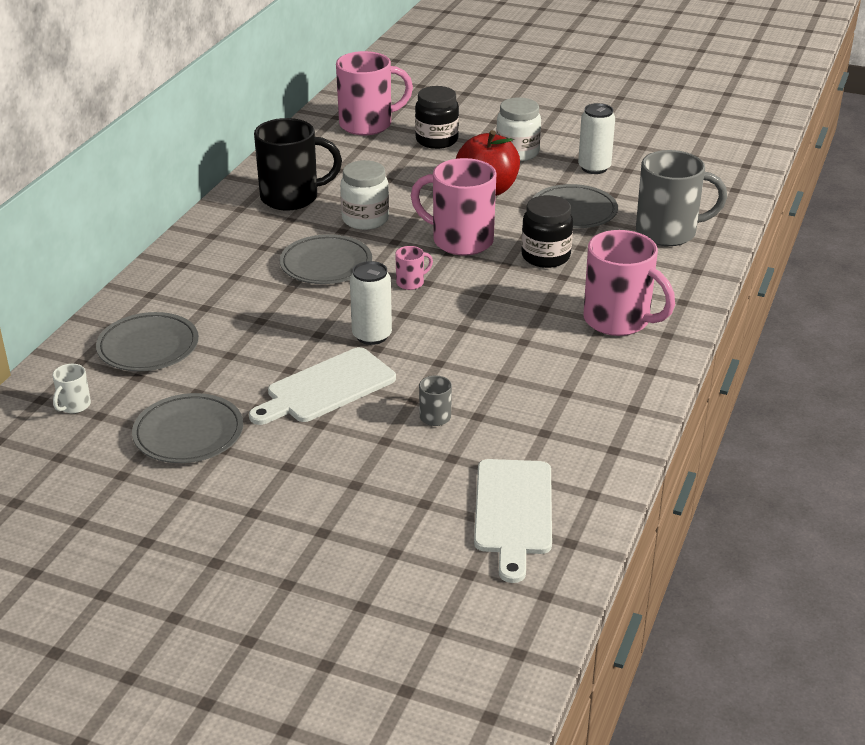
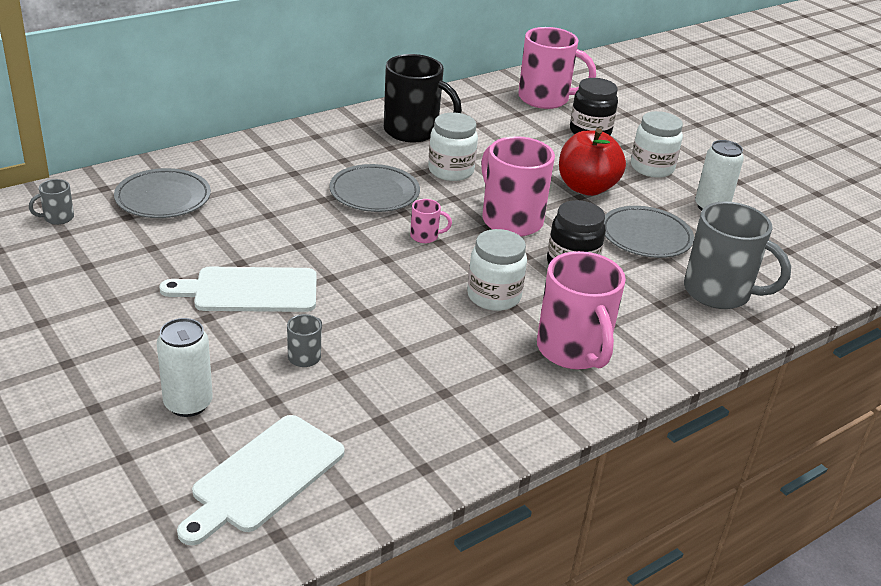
camera: 30 degrees right, 0 degrees up
white mug [52,364,91,414] -> grey mug [29,179,74,225]
grey plate [132,393,243,463] -> none
white can [350,261,392,345] -> white can moved to [157,318,213,417]
none -> white jar [467,229,527,311]

